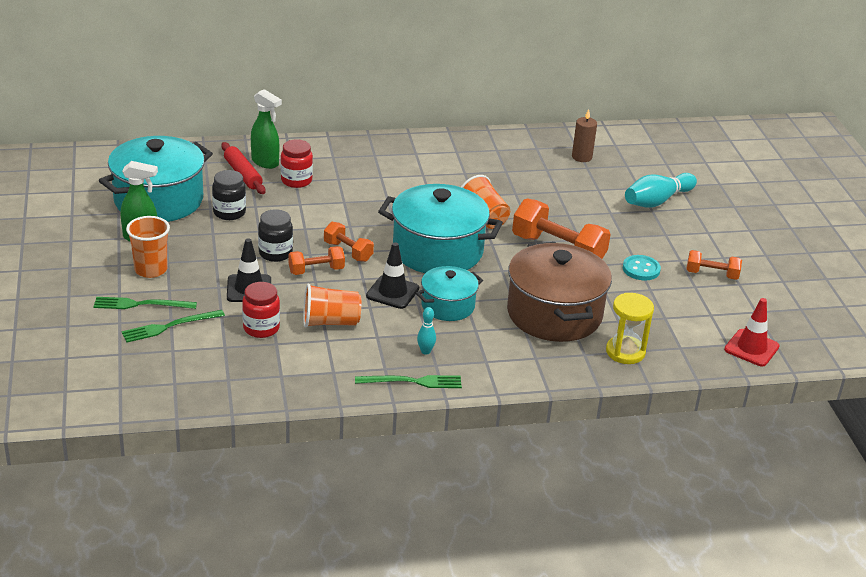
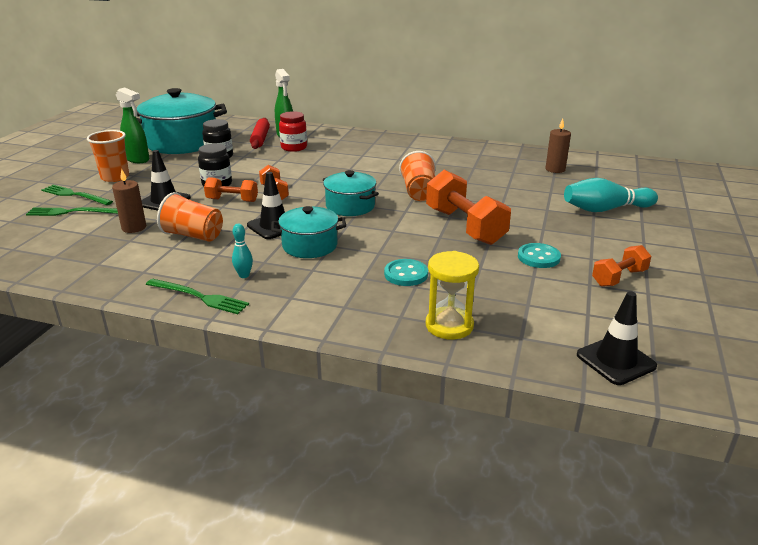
camera: 30 degrees right, 5 degrees down
red jar [242,282,280,338] -> brown candle [112,169,146,233]
turquoise pot [378,184,503,273] -> turquoise pot [323,170,379,216], size x0.56
brown pot [507,242,612,342] -> turquoise button [384,259,428,286]
orange dumbbell [687,250,742,280] -> orange dumbbell turned 75 degrees counterclockwise [592,245,652,287]
red traffic cone [724,298,780,366] -> black traffic cone [577,291,657,385]

